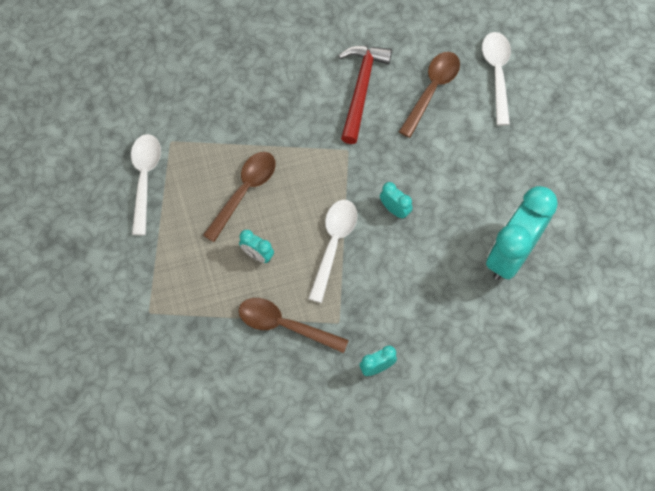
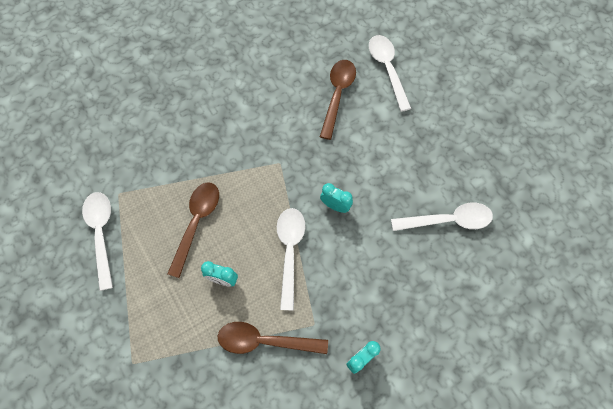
camera: 15 degrees left, 0 degrees up
red hammer [338,46,392,144] -> none
turquoise clock [486,186,558,280] -> white spoon [391,203,493,231]

